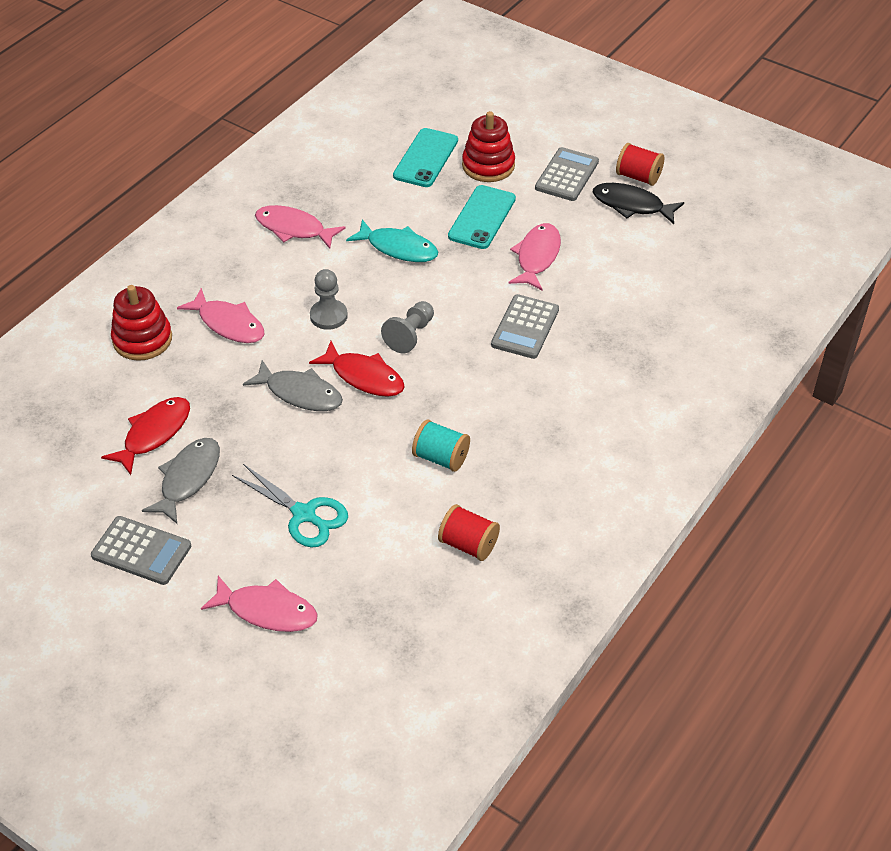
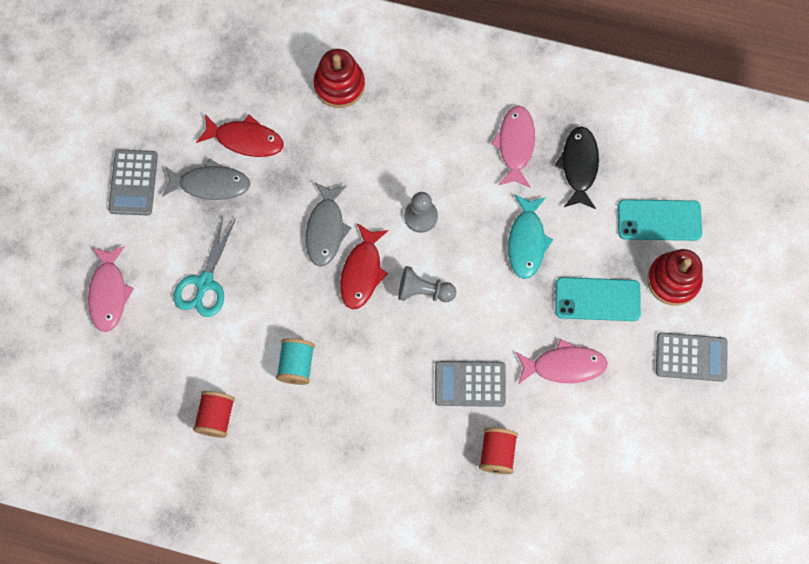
camera: 70 degrees right, 25 degrees up
pink fish [177,288,264,343] -> none
black fish [593,183,684,224] -> black fish moved to [555,126,599,209]
red spool [616,143,664,186] -> red spool moved to [479,428,518,474]

